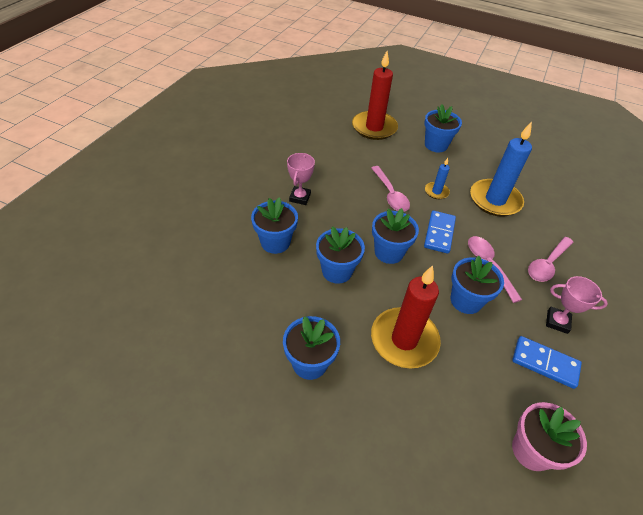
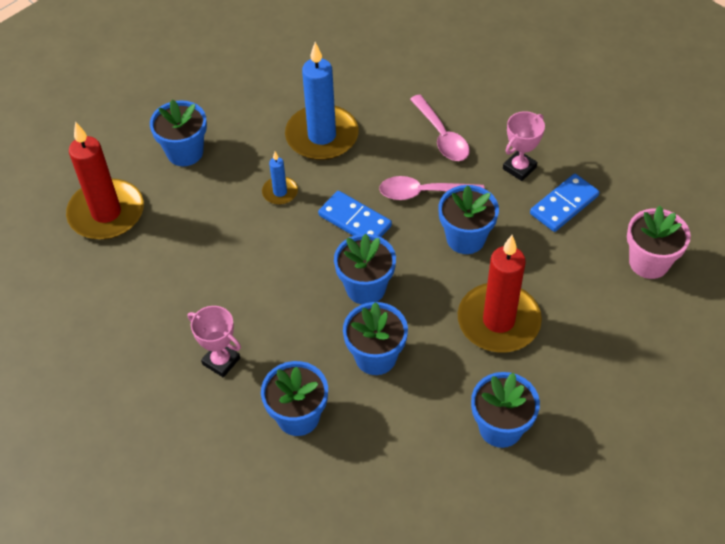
camera: 65 degrees left, 5 degrees up
pink spoon [371,166,410,212] -> none

